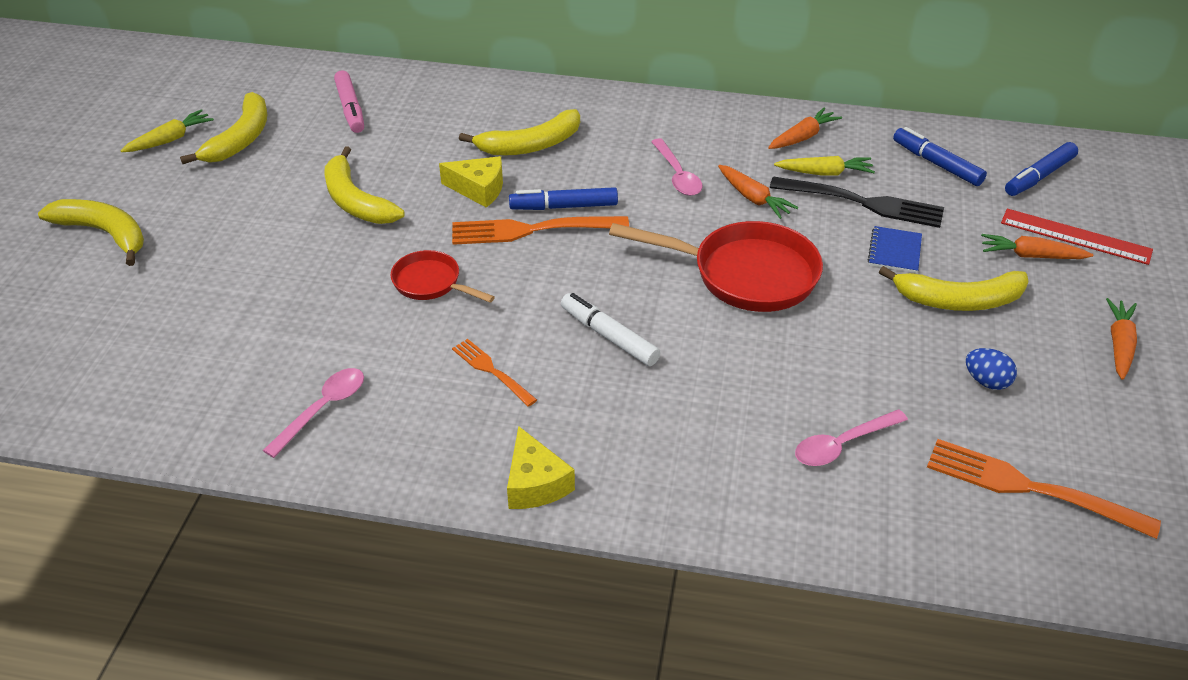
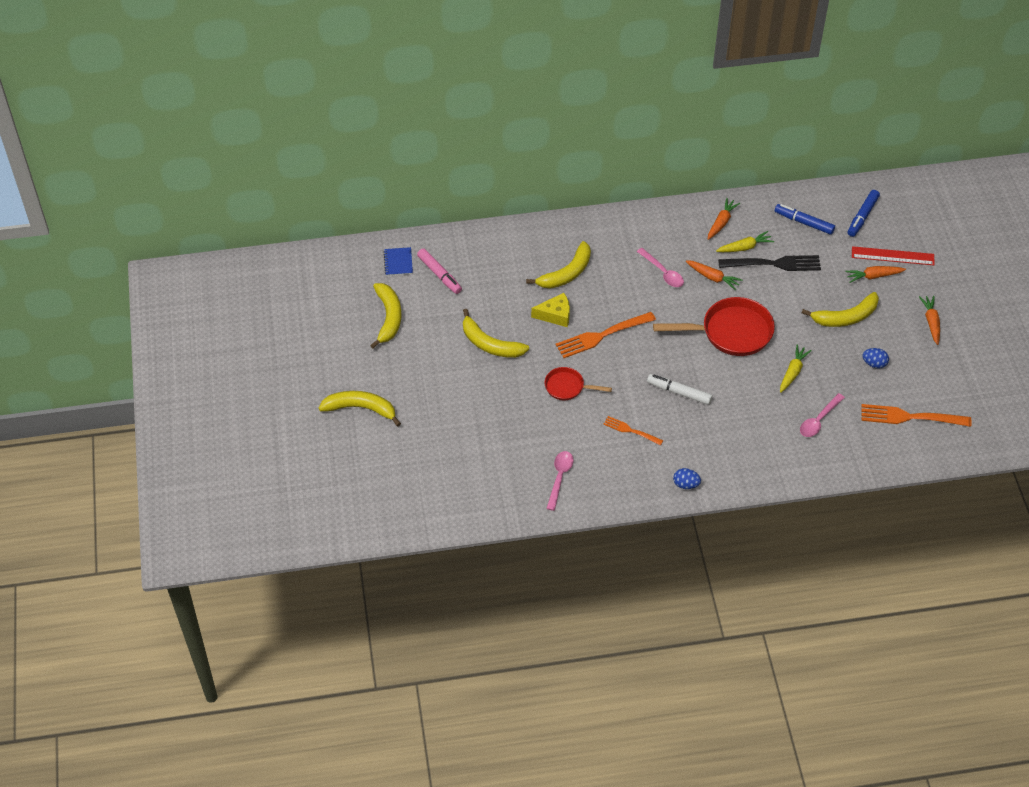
camera: 20 degrees left, 10 degrees up
yellow carrot [120,109,214,152] -> yellow carrot moved to [780,345,812,393]
yellow cheese [507,426,575,509] -> blue egg [673,468,701,489]
blue marker [509,187,618,210] -> none
blue notebook [868,226,922,273] -> blue notebook moved to [384,247,413,276]

